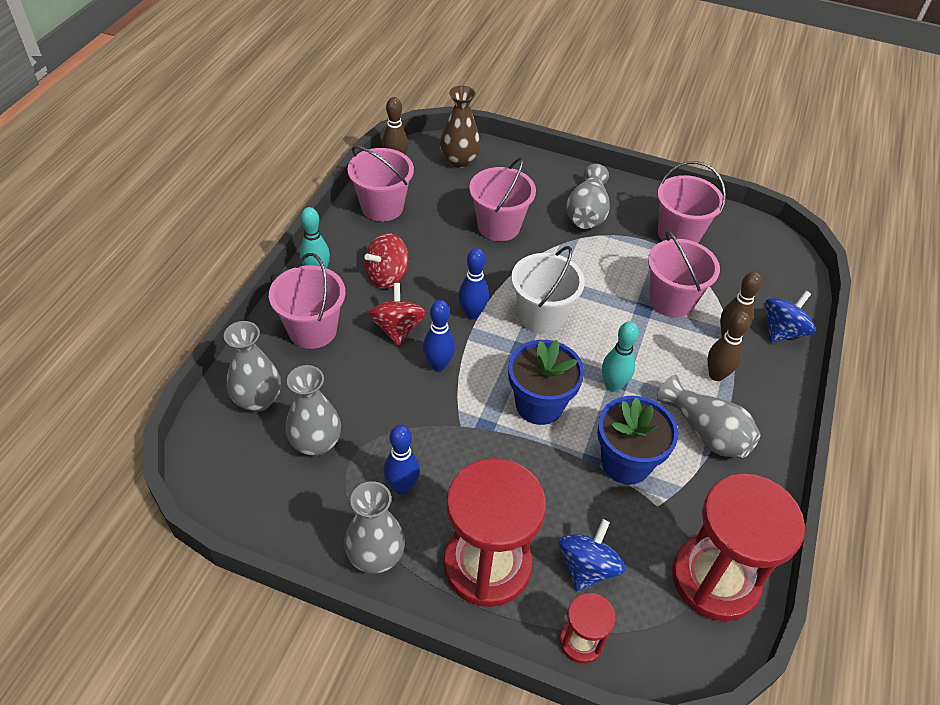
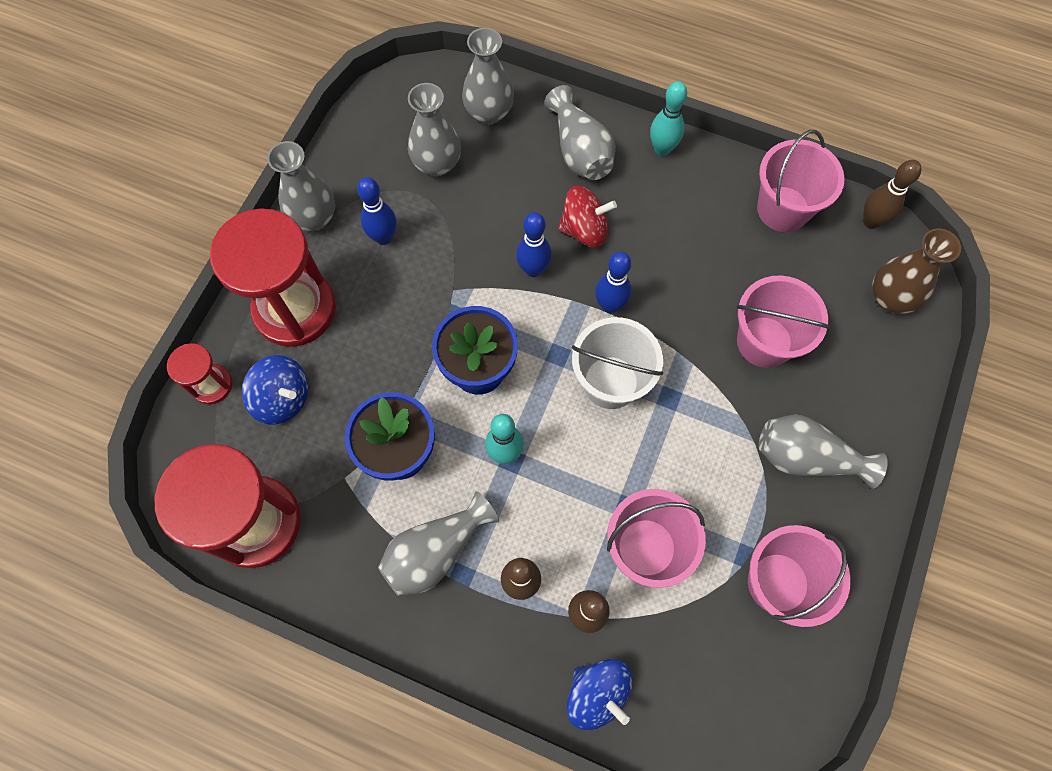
camera: 95 degrees right, 20 degrees up
pink bucket [269,253,345,349] -> grey vase [544,85,615,180]
red spinning top [364,233,409,288] -> none

